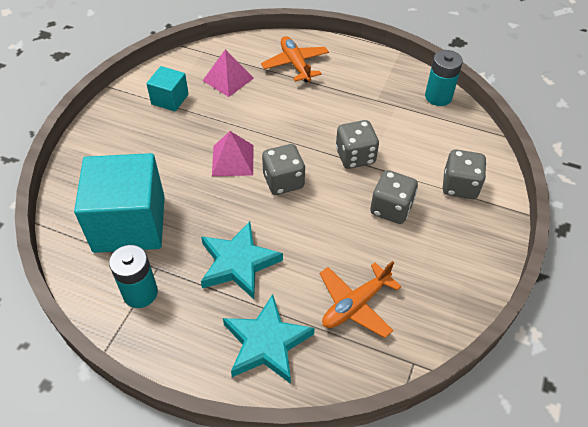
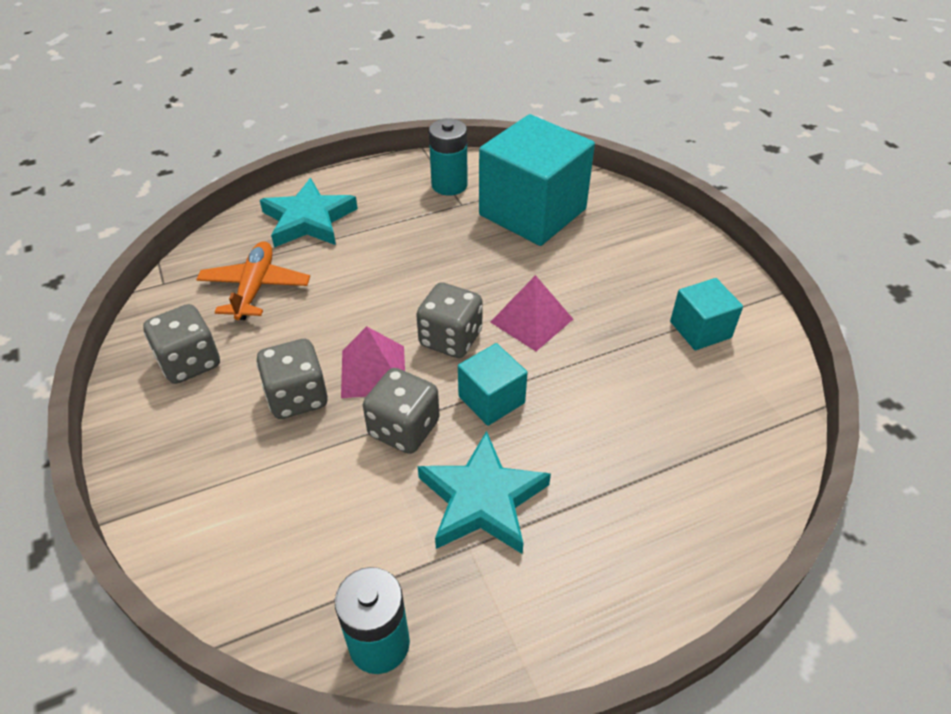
camera: 135 degrees right, 5 degrees down
turquoise star [201,221,283,299] -> turquoise star moved to [418,431,551,554]
pink pyramid [203,49,254,97] -> pink pyramid moved to [341,326,405,398]
orange plane [261,36,329,82] -> none
grey dice [443,149,487,199] -> grey dice moved to [143,304,220,384]
none -> turquoise cube [458,343,528,426]

